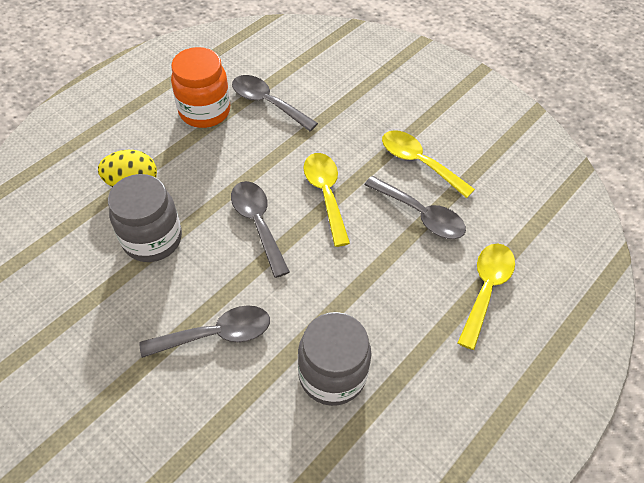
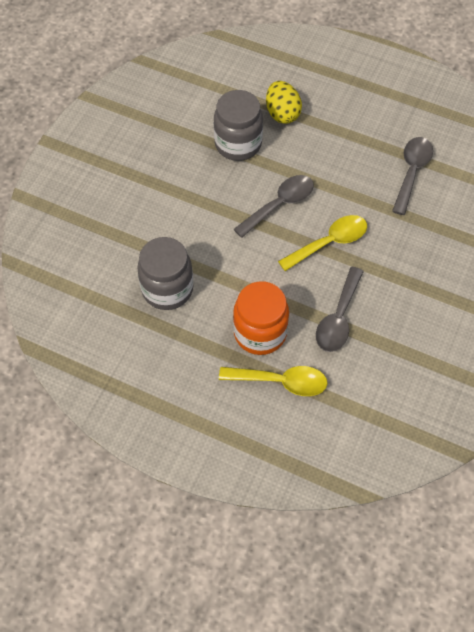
camera: 75 degrees right, 5 degrees up
grey spoon [140,305,270,358] -> none
orange jar [171,47,230,128] -> orange jar moved to [233,281,289,355]
yellow spoon [382,130,475,198] -> none

